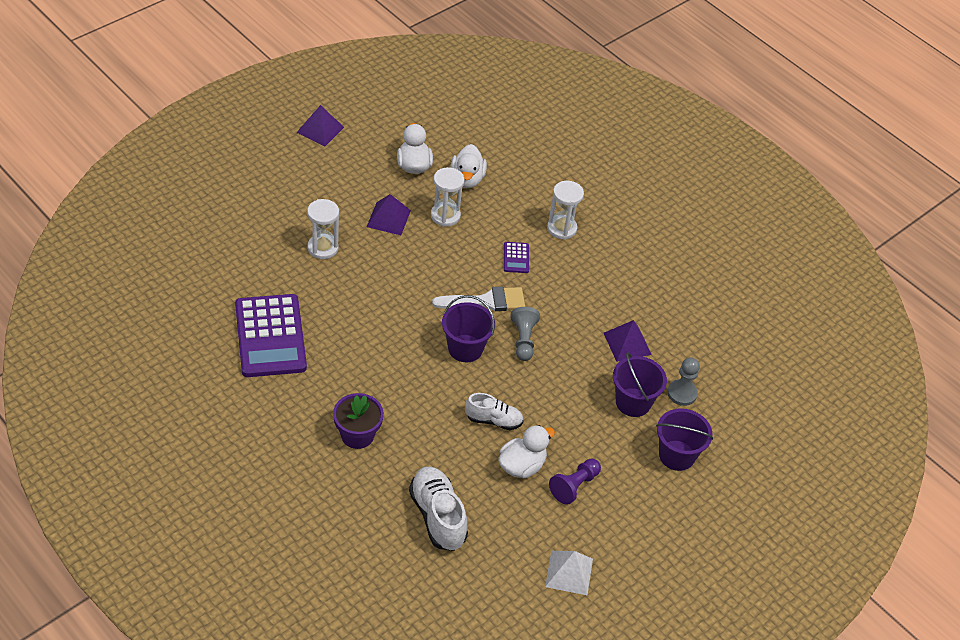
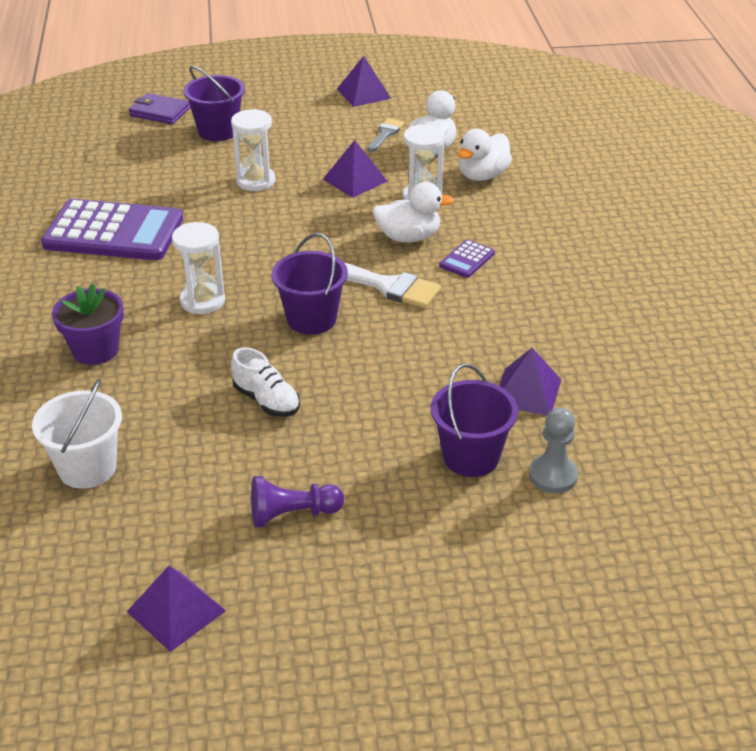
camera: 40 degrees right, 10 degrees down
purple calculator [235,294,307,377] -> purple calculator turned 105 degrees counterclockwise [41,199,183,260]
white shoe [409,466,468,551] -> white bucket [32,379,122,489]
white duck [498,425,555,479] -> white duck moved to [373,182,454,243]
grey pawn [510,307,540,361] -> none
white pyramid [545,551,593,595] -> purple pyramid [127,566,226,652]
white hourglass [547,181,584,240] -> white hourglass moved to [172,222,225,314]
purple bucket [656,409,713,471] -> purple bucket moved to [183,66,245,141]
none -> purple wallet [129,93,190,124]
none -> grey brush [367,118,404,152]

